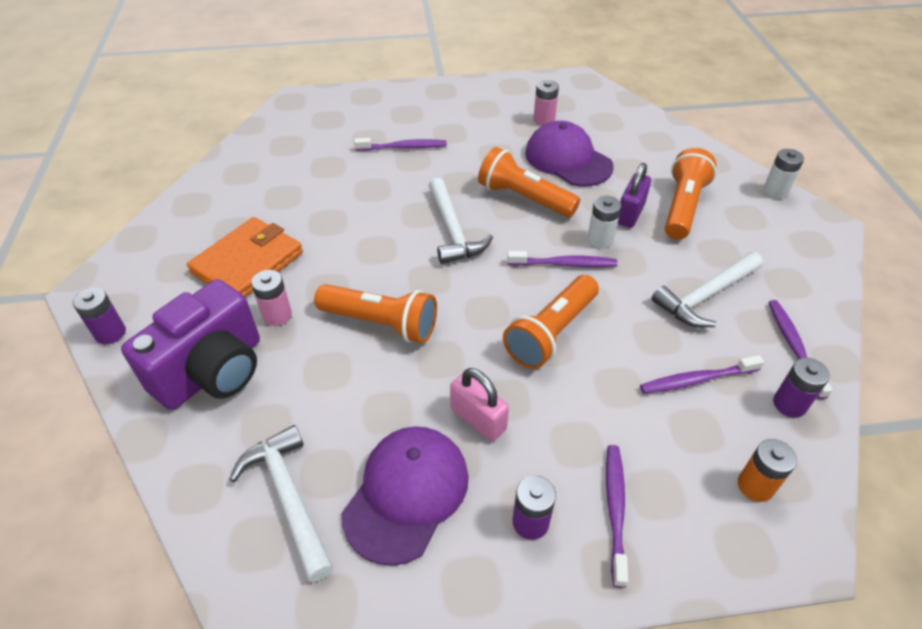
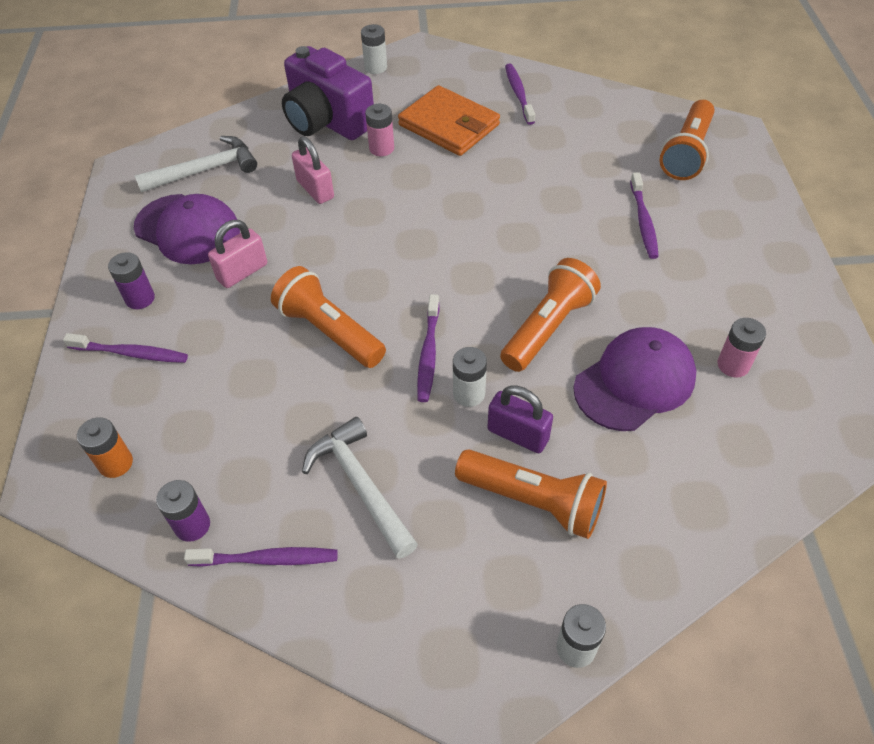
camera: 95 degrees right, 5 degrees up
purple battery [73,287,126,344] -> white battery [361,24,387,74]
orange flashlight [314,284,437,343] -> orange flashlight moved to [660,100,714,180]
white hammer [429,178,493,264] -> none
purple toothbrush [640,355,764,394] -> purple toothbrush moved to [505,64,535,125]
none -> pink padlock [292,136,334,204]

